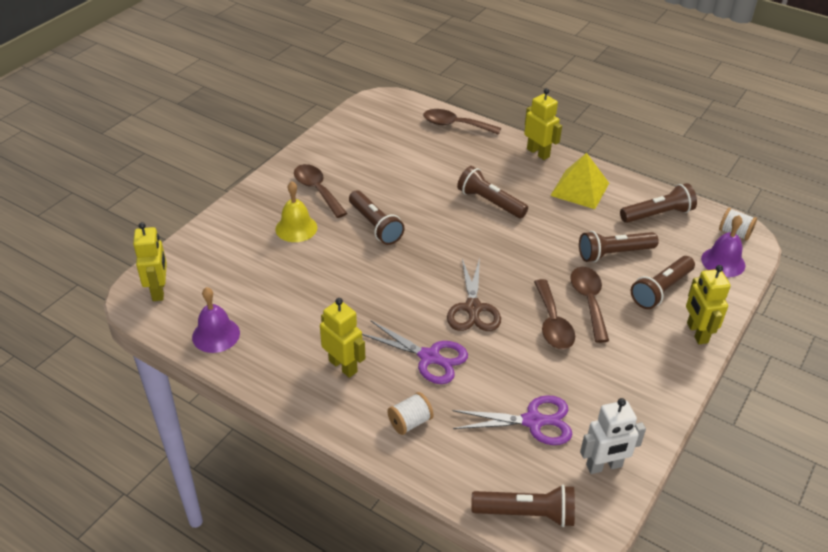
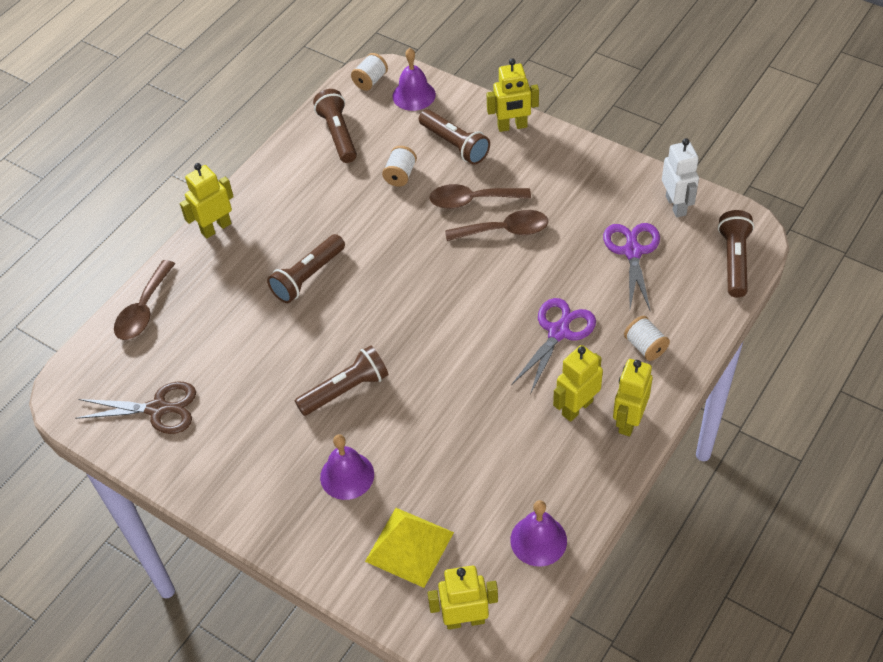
camera: 85 degrees left, 10 degrees up
yellow bell [275,181,317,242] -> purple bell [320,434,374,500]
brown spoon [294,164,347,218] -> none
brown scissors [447,258,501,331] -> brown scissors moved to [75,381,196,434]
yellow pyramid [550,153,609,209] -> yellow pyramid moved to [365,508,454,588]
brown flashlight [579,231,659,262] -> white spool [382,146,417,187]
none -> yellow robot [613,359,653,436]

